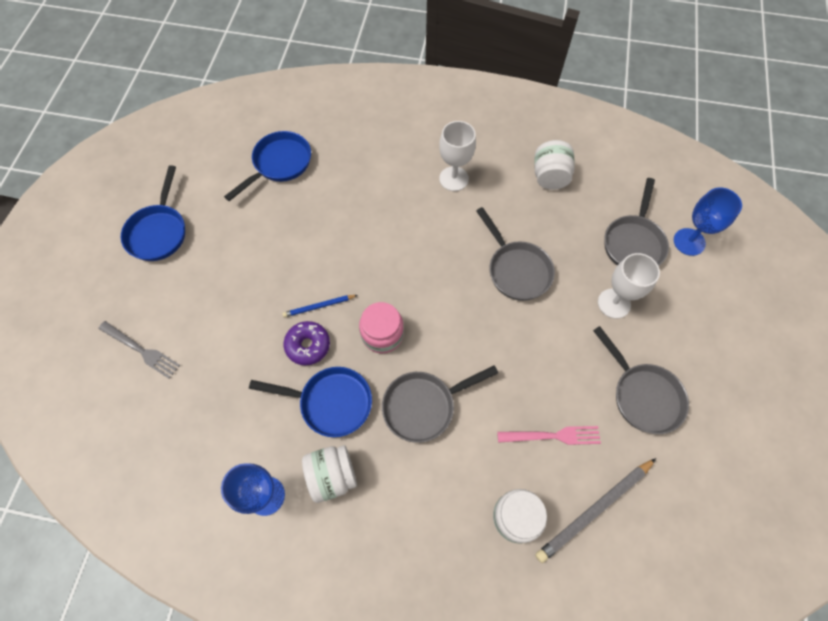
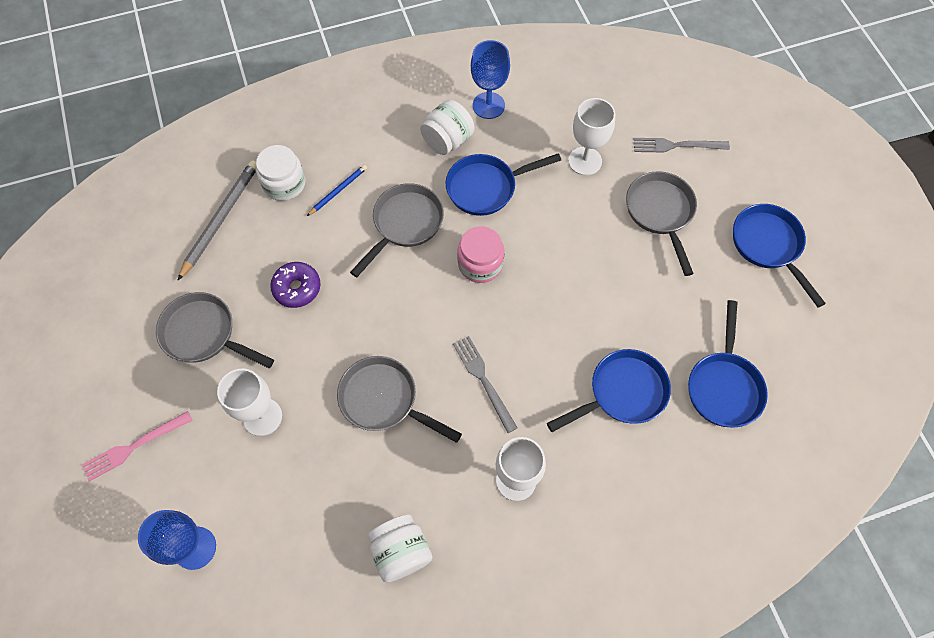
camera: 150 degrees right, 0 degrees up
blue pencil [282,295,357,317] -> blue pencil moved to [307,165,367,216]
purple donut [284,321,330,365] -> purple donut moved to [270,262,320,308]
pink fork [497,426,601,445] -> pink fork moved to [82,411,193,481]
grey pan [604,178,669,266] -> grey pan moved to [626,171,697,276]
none -> grey fork [453,336,518,433]
none -> blue pan [547,349,671,432]
none -> white goblet [568,98,615,175]

